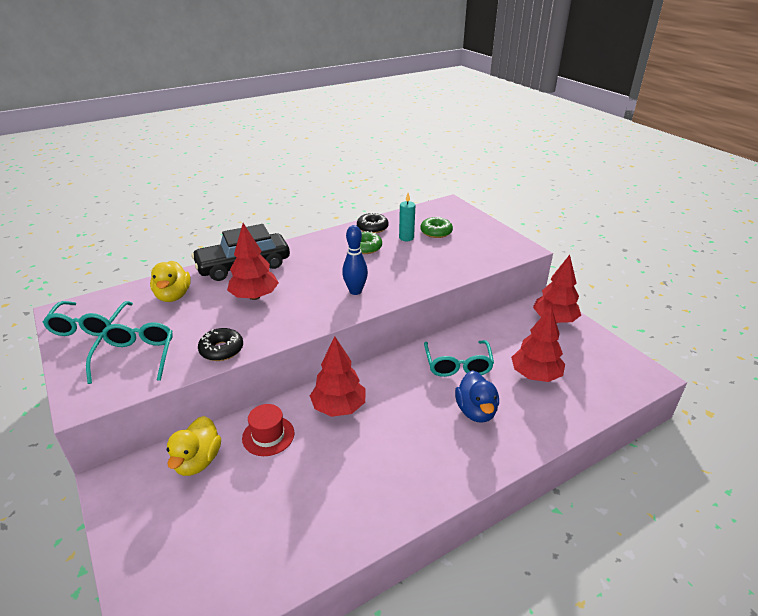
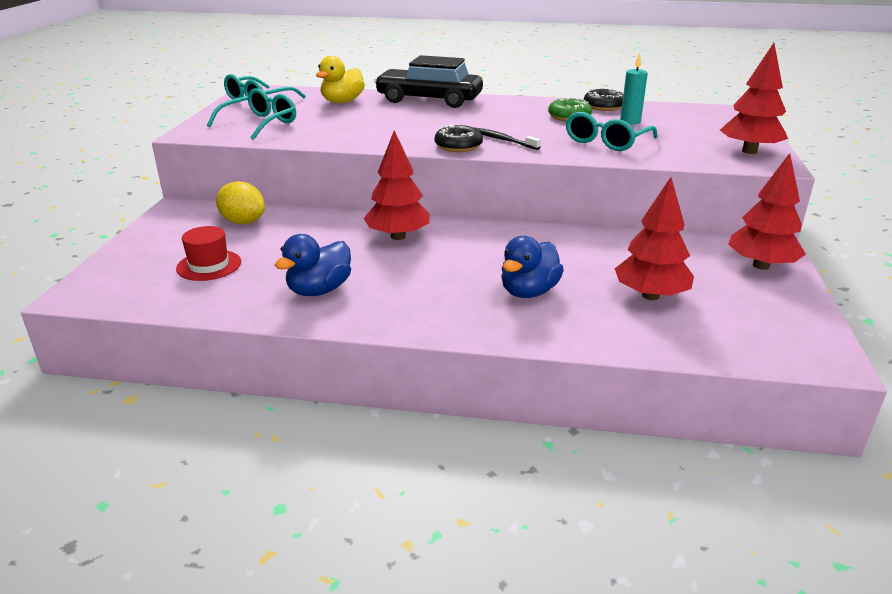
camera: 40 degrees right, 5 degrees down
yellow duck [166,416,221,476] -> yellow lemon [216,181,265,224]
black donut [198,328,243,361] -> black donut moved to [435,124,483,152]
red tree [227,223,279,300] -> red tree moved to [720,43,788,154]
red hat [242,404,294,456] -> red hat moved to [176,226,241,281]
blue bowling pin [342,225,368,295] -> black toothbrush [474,127,541,150]
green donut [420,217,453,238] -> none
turquoise glasses [424,340,494,377] -> turquoise glasses moved to [566,112,658,151]
none -> blue duck [275,234,351,296]

